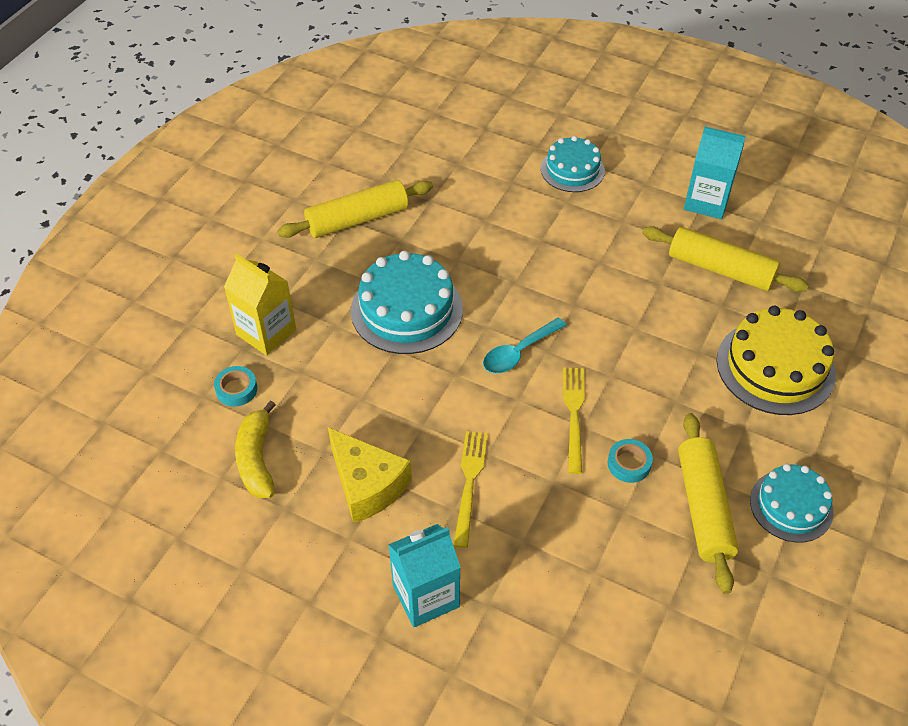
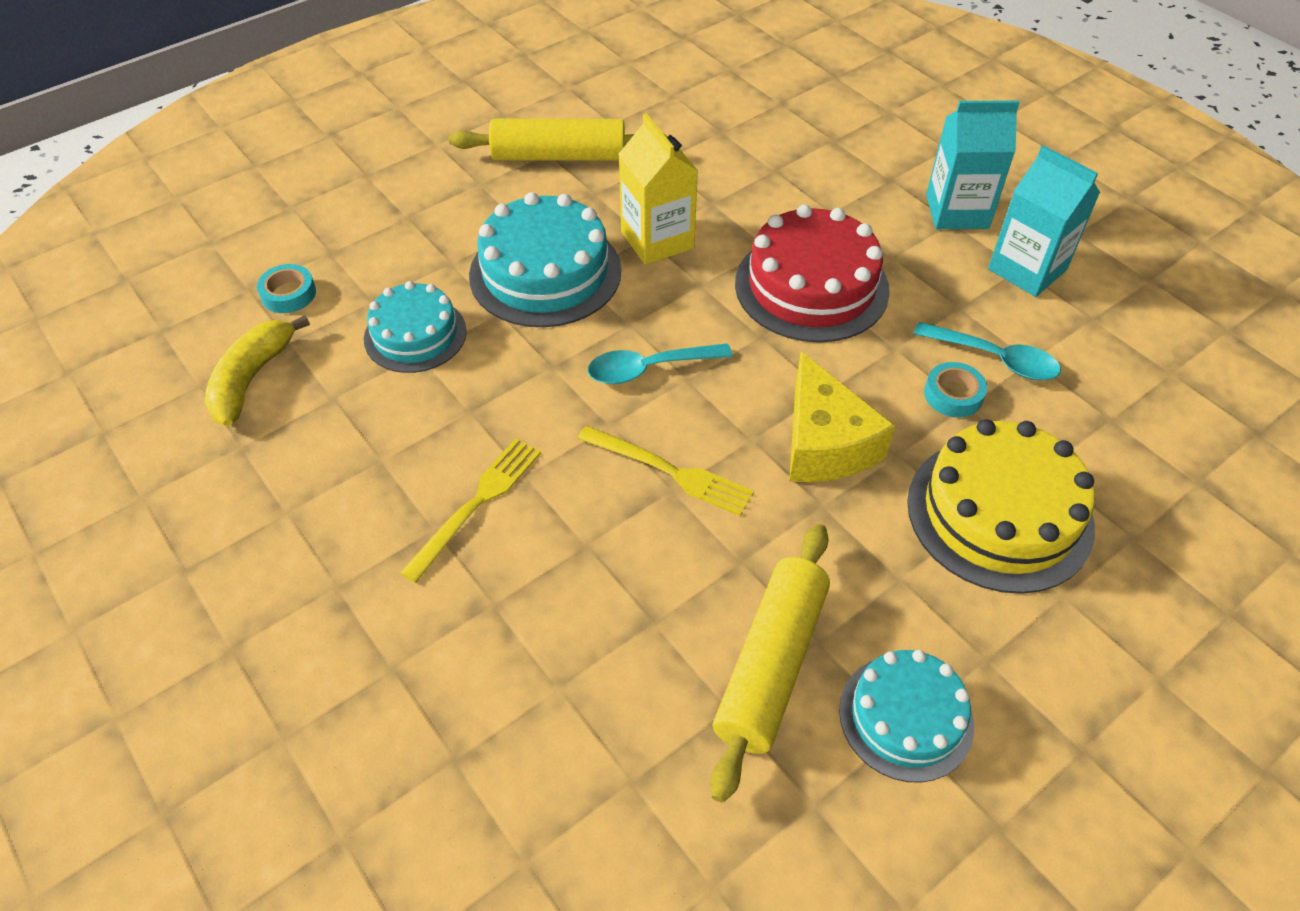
camera: 25 degrees right, 0 degrees up
yellow carton [224,253,296,356] -> yellow carton moved to [619,113,698,265]
yellow cheese [328,428,412,523] -> yellow cheese moved to [789,352,895,482]
turquoise carton [388,524,461,627] -> turquoise carton moved to [926,100,1020,229]
turquoise cake [541,136,605,192] -> turquoise cake moved to [364,281,467,373]
yellow fork [563,367,585,474] -> yellow fork turned 90 degrees clockwise [578,426,754,516]
turquoise tape [608,439,653,483] -> turquoise tape moved to [924,362,987,418]
yellow rolling pin [642,226,809,292] -> turquoise spoon [913,322,1061,380]
none -> red cake [735,205,890,343]

